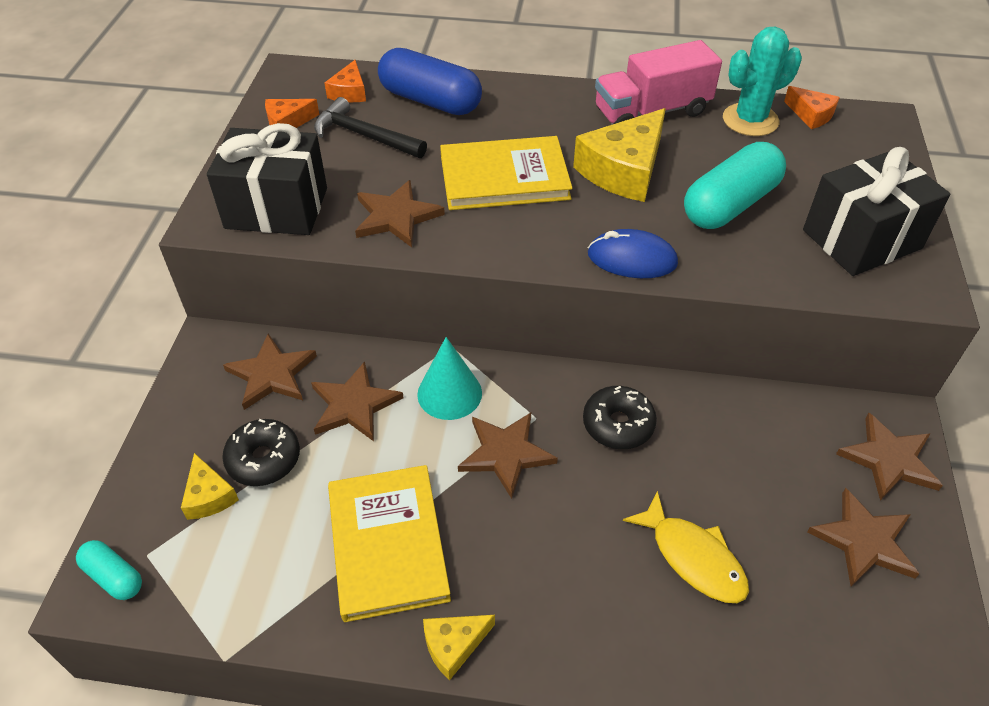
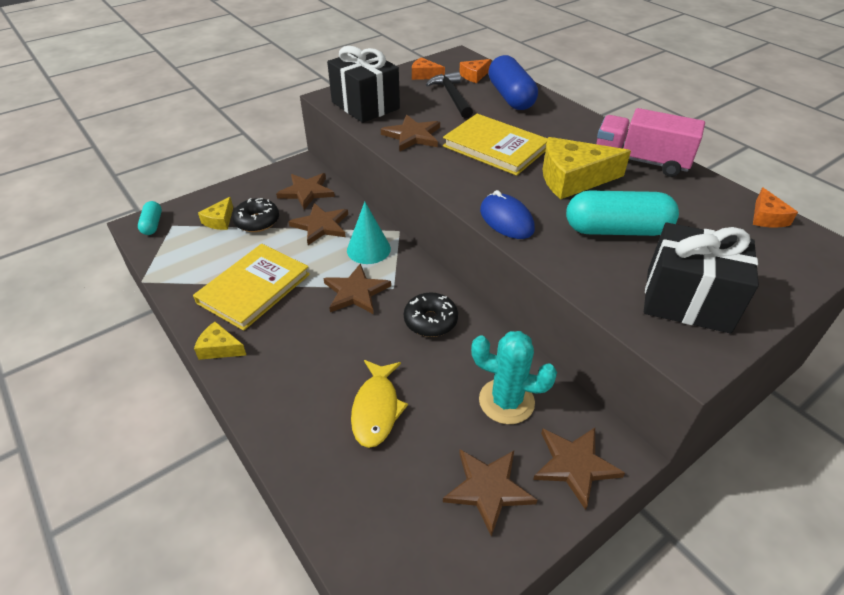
camera: 45 degrees right, 5 degrees down
turquoise cactus [723,27,802,136] -> turquoise cactus moved to [471,331,557,424]

